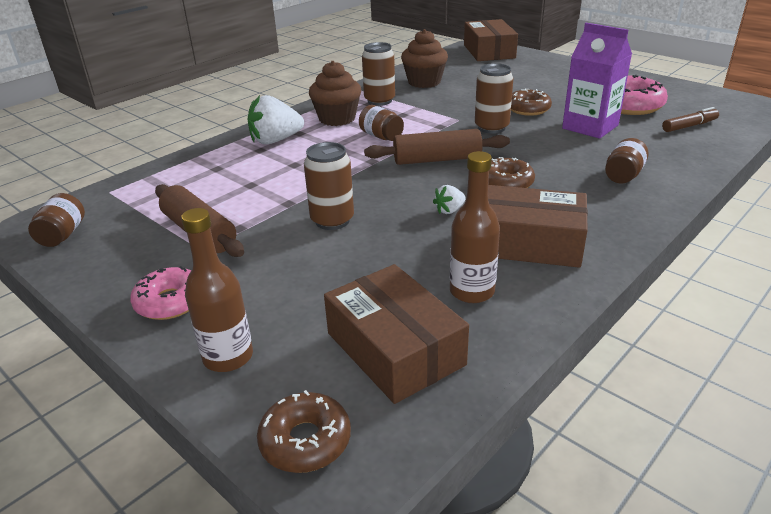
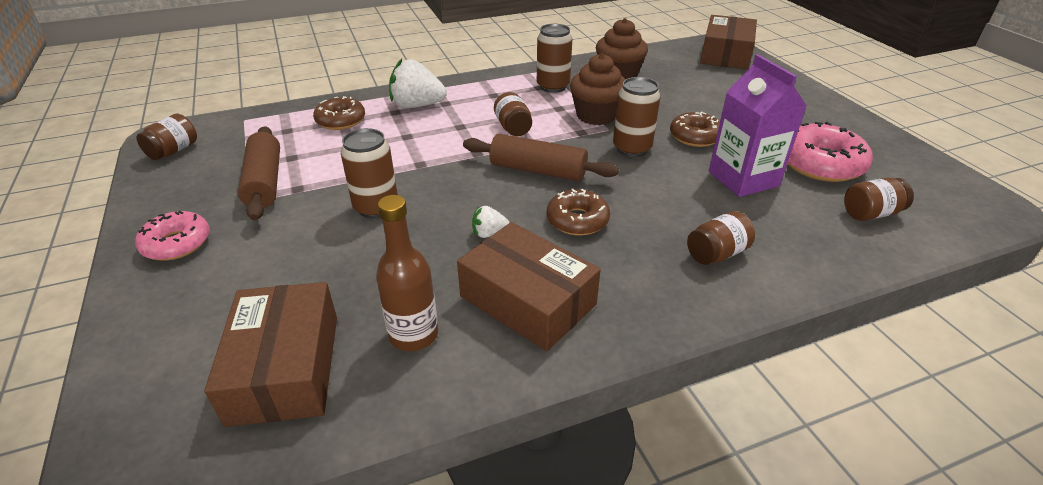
camera: 25 degrees right, 5 degrees up
brown bottle [181,208,253,372] -> none
brown donut [257,390,351,473] -> brown donut moved to [313,96,365,130]
brown cupcake [309,61,361,126] -> brown cupcake moved to [570,53,626,125]
brown marker [662,107,719,132] -> brown jar [844,178,914,221]

